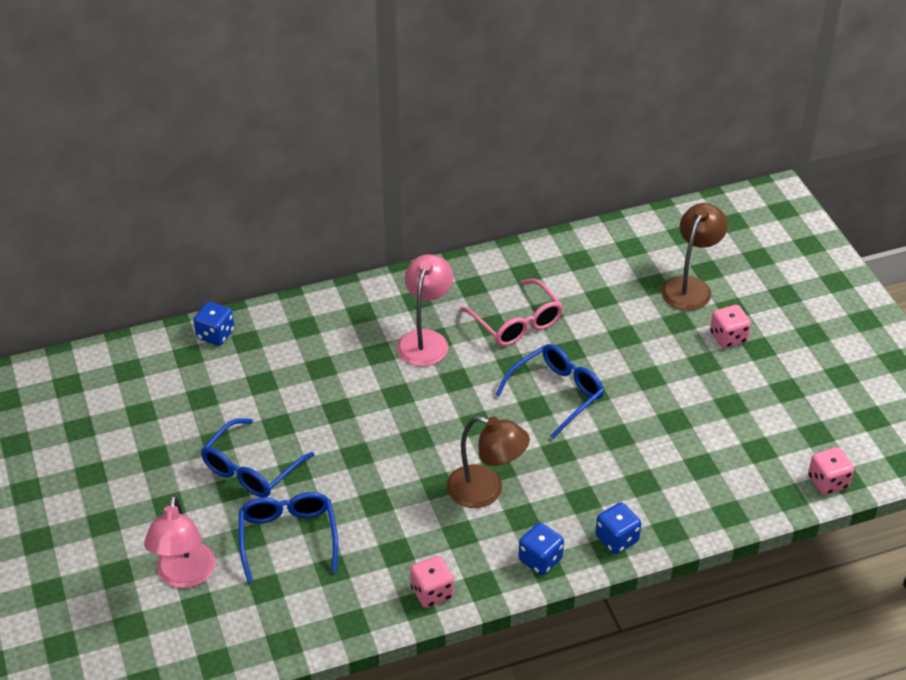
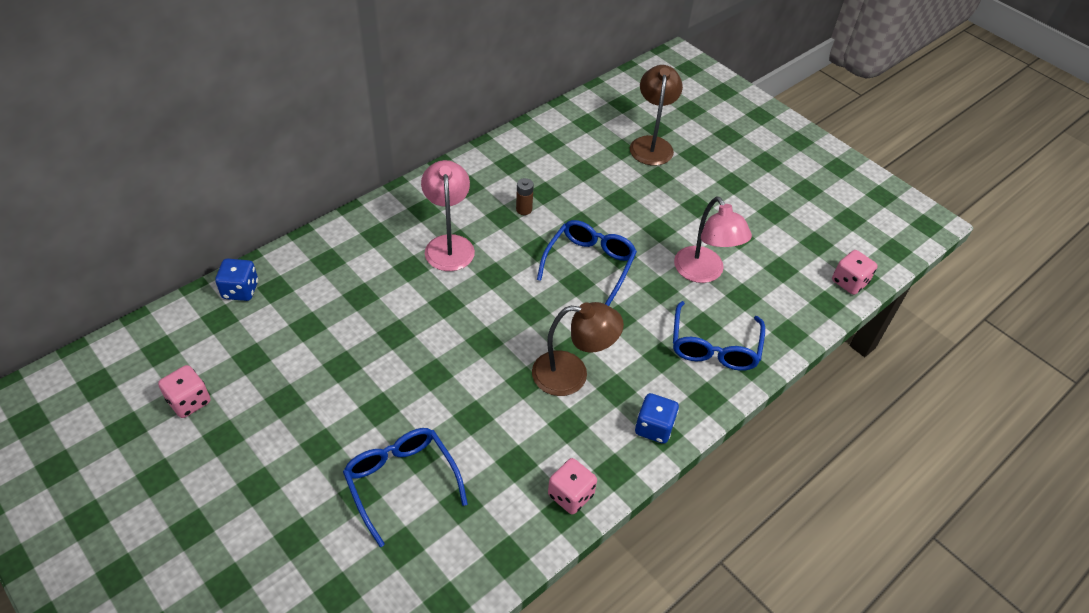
camera: 25 degrees left, 5 degrees up
pink lamp [144,495,216,588] -> pink lamp moved to [674,196,752,283]
blue glasses [200,418,315,498] -> blue glasses moved to [673,301,765,371]
pink glasses [460,279,563,346] -> brown battery [516,178,534,215]
blue dice [595,502,641,554] -> none
pink dice [710,305,751,348] -> pink dice moved to [158,365,211,418]

